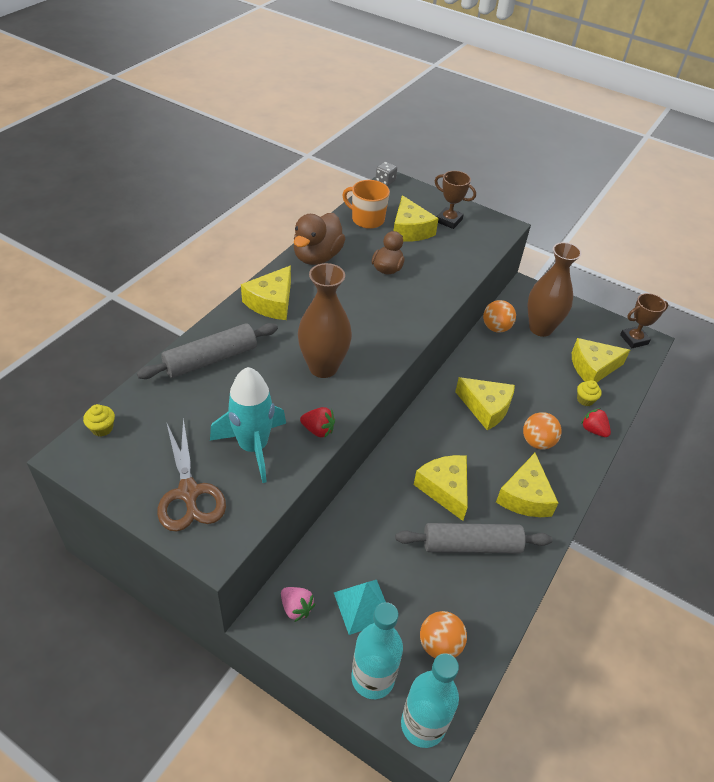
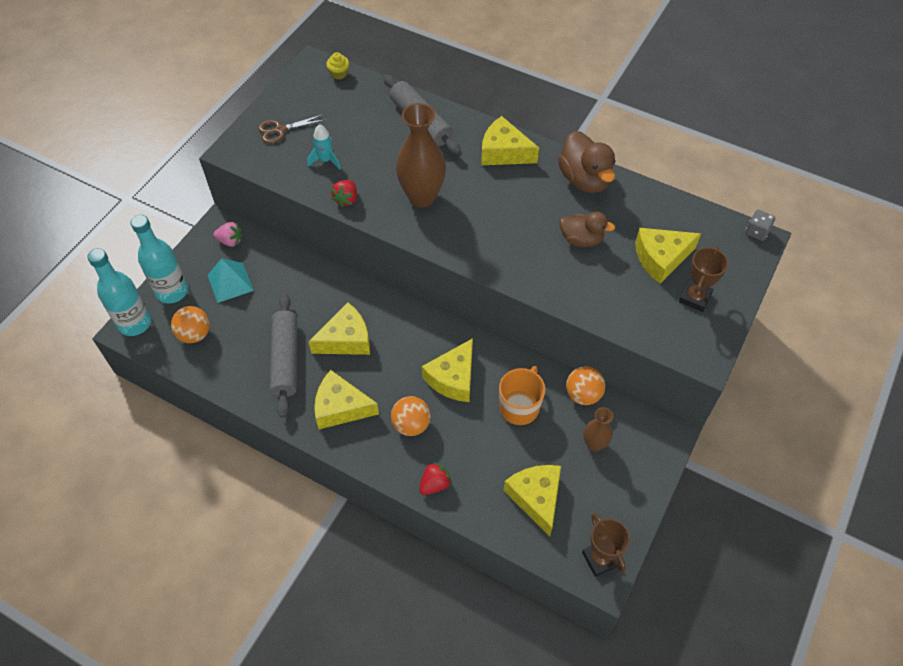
camera: 90 degrees right, 10 degrees up
brown scissors [157,418,226,532] -> brown scissors [258,114,324,144], size x0.64
turquoise rocket [210,367,286,483] -> turquoise rocket [307,124,341,170], size x0.52
pink strawberry [281,587,315,622] -> pink strawberry turned 120 degrees counterclockwise [213,222,242,247]
brown duck [294,213,345,265] -> brown duck turned 135 degrees counterclockwise [558,131,615,193]
orange mug [342,180,390,229] -> orange mug moved to [499,366,545,425]
brown vase [527,242,582,337] -> brown vase [583,407,613,452], size x0.54
yellow cupcake [577,380,602,406] -> none

